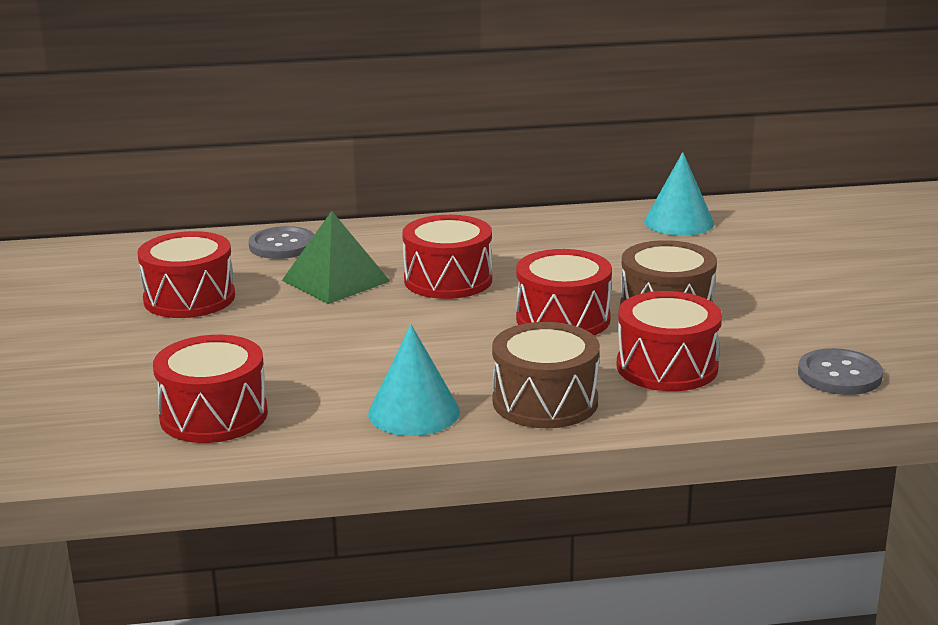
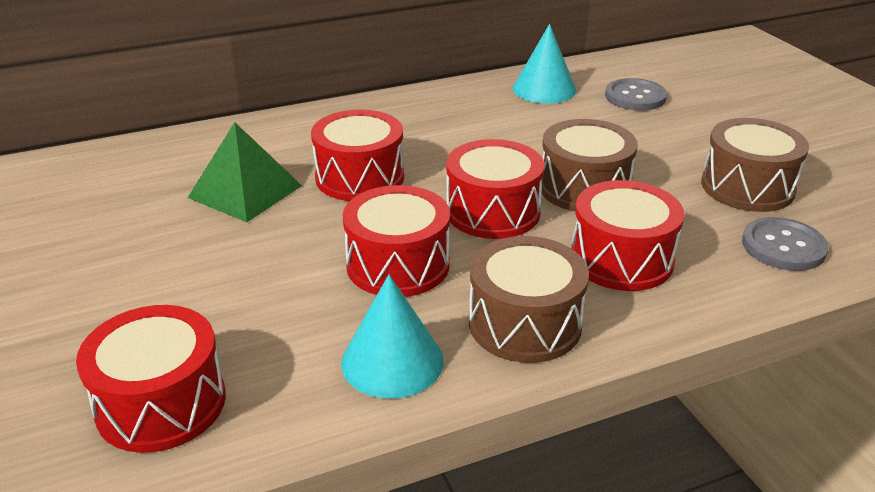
camera: 15 degrees left, 10 degrees up
red drum [137,231,235,318] -> red drum moved to [343,185,450,297]
grey button [249,226,315,259] -> grey button moved to [605,78,667,110]
none -> brown drum [701,118,809,212]

